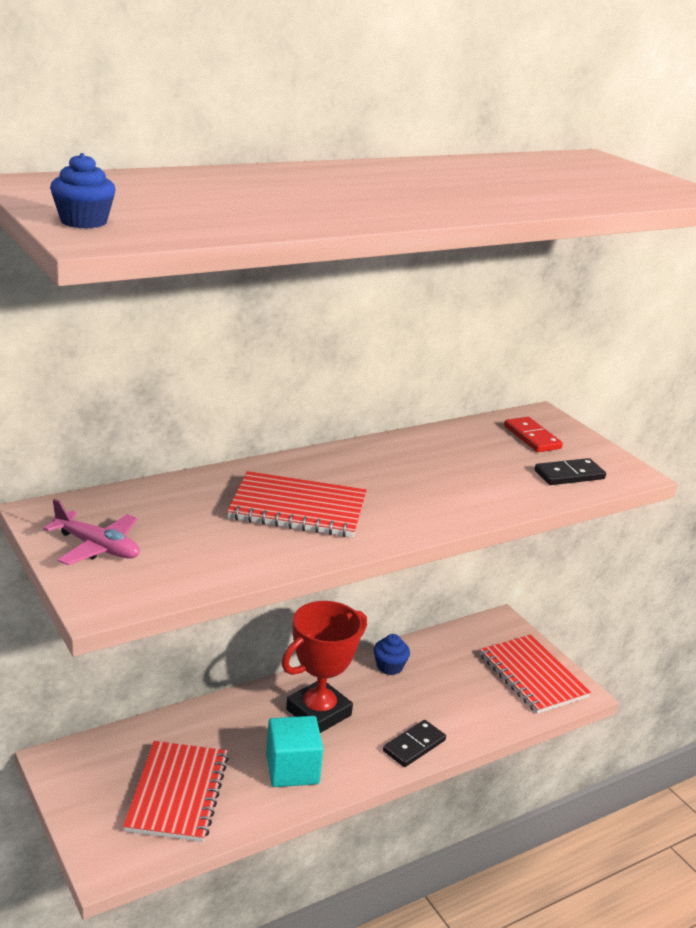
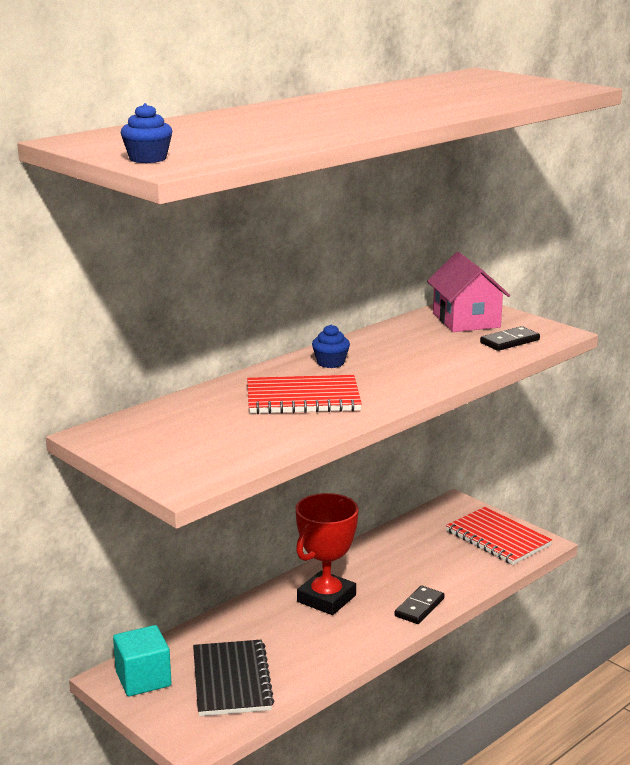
camera: 10 degrees left, 5 degrees down
pink plane [43,499,140,565] -> none
red notebook [123,741,229,842] -> black notebook [193,640,274,716]
turquoise cube [266,716,323,787] -> turquoise cube moved to [113,625,171,696]
blue cupcake [374,634,410,675] -> blue cupcake moved to [312,325,350,368]
red domino [504,417,563,452] -> pink house [427,252,510,332]

